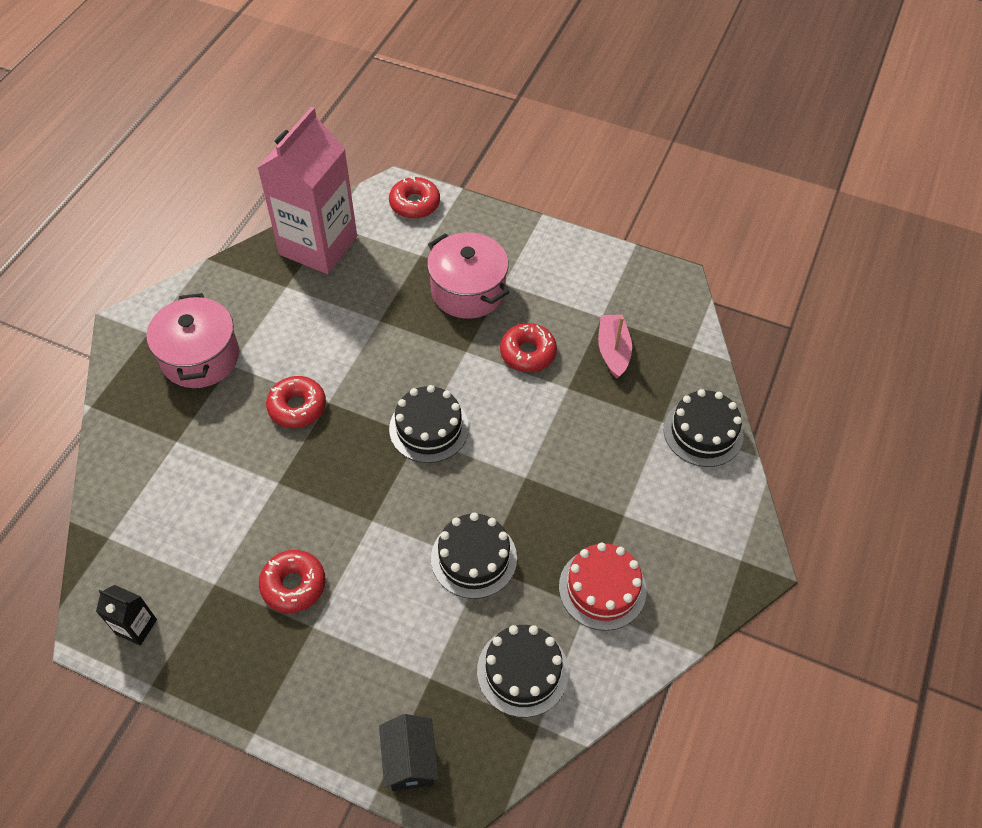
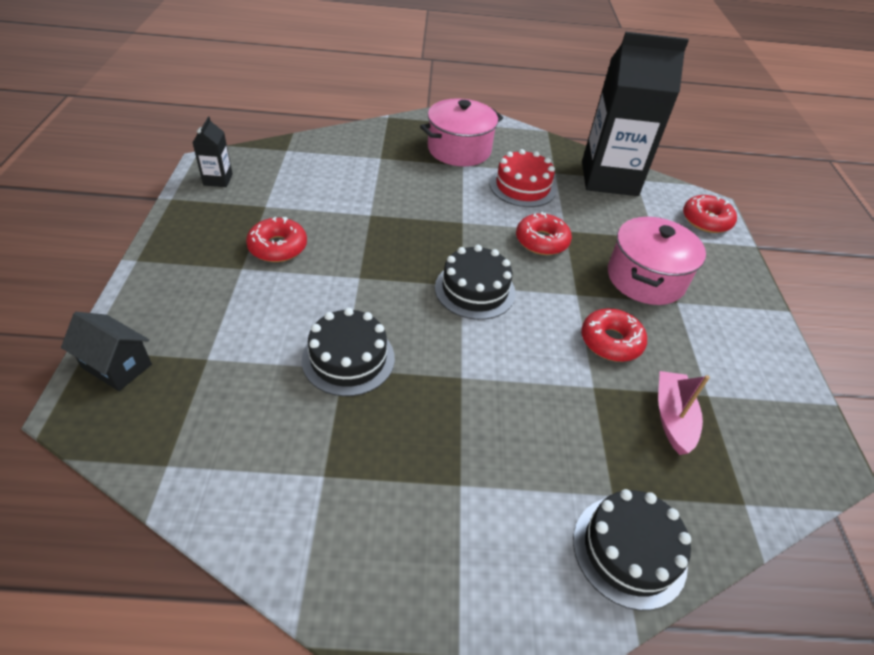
camera: 65 degrees right, 10 degrees down
pink carton [258,107,357,274] -> black carton [582,32,689,196]
red donut [266,376,326,428] -> red donut moved to [516,212,572,255]
black house [379,714,439,791] -> black house turned 60 degrees clockwise [61,312,152,391]
black cake [477,625,569,717] -> none
red cake [559,543,647,631] -> red cake moved to [490,149,556,207]
pink boat [598,315,632,379] -> pink boat turned 60 degrees counterclockwise [658,371,710,455]

